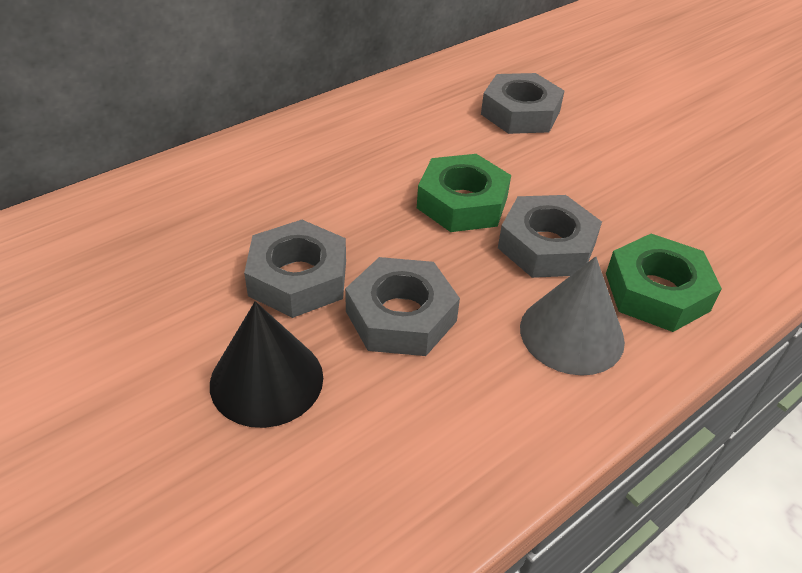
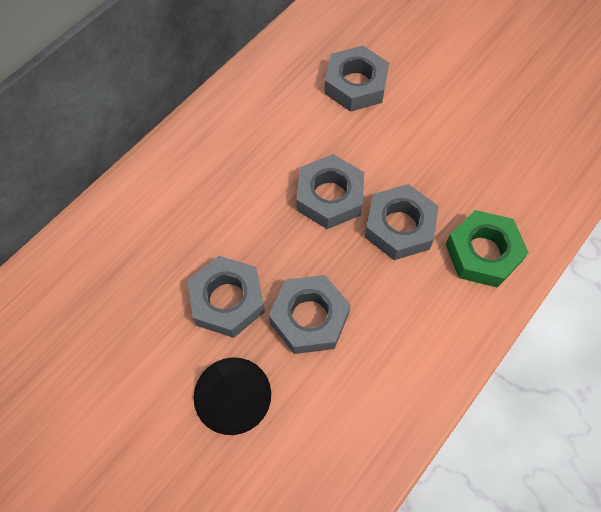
camera: 10 degrees left, 20 degrees up
green nut [417,154,511,232] -> grey nut [296,154,364,229]
grey cone [520,256,625,376] -> none

